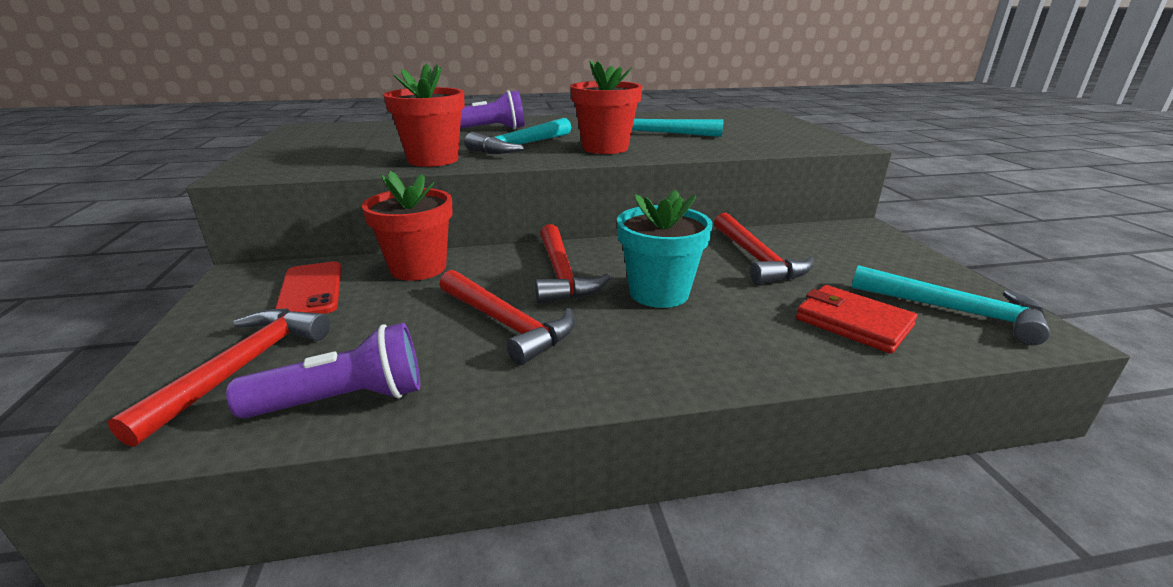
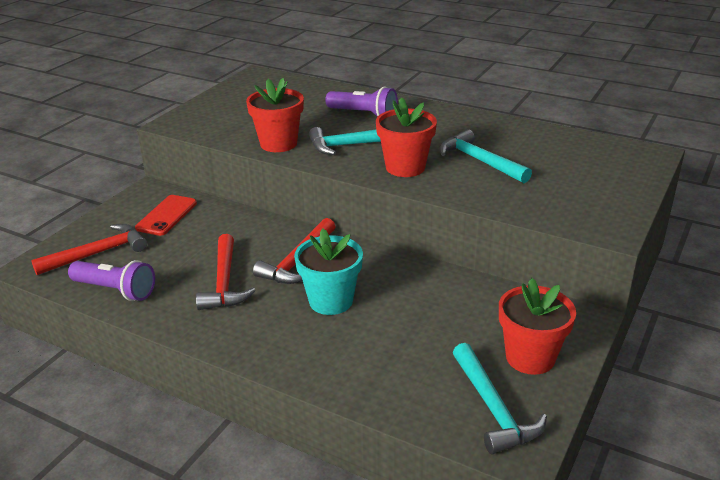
camera: 40 degrees right, 5 degrees up
red flower pot [362,171,453,281] -> red flower pot moved to [499,278,576,375]
red hammer [714,213,814,284] -> none
red wallet [796,285,917,354] -> none

